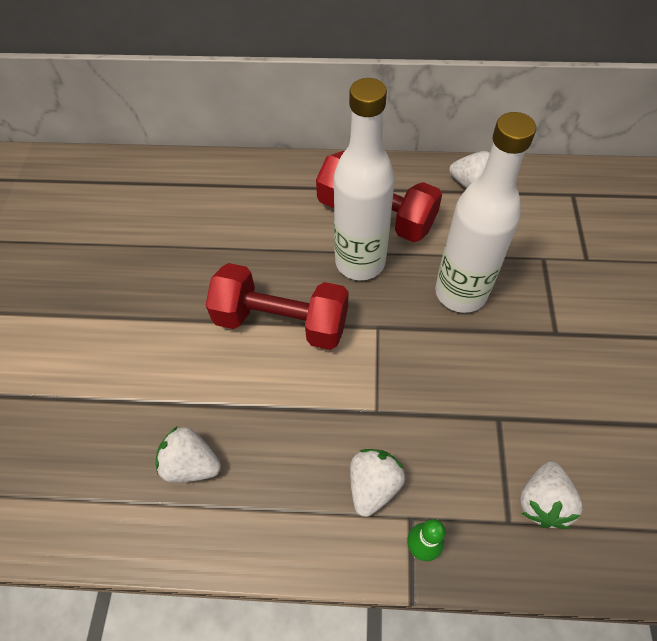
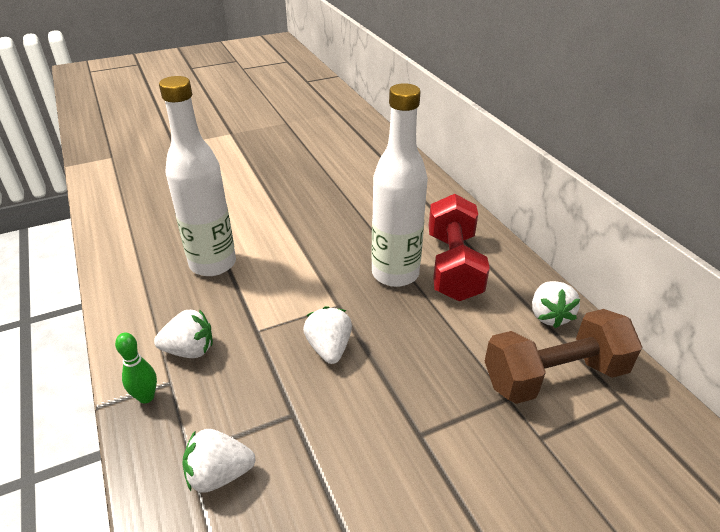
camera: 60 degrees right, 20 degrees down
white strawberry [155,427,221,482] -> white strawberry moved to [303,306,352,364]
red dumbbell [206,263,348,350] -> none
white bottle [435,112,536,313] -> white bottle moved to [159,76,236,276]
none -> brown dumbbell [485,309,642,404]

